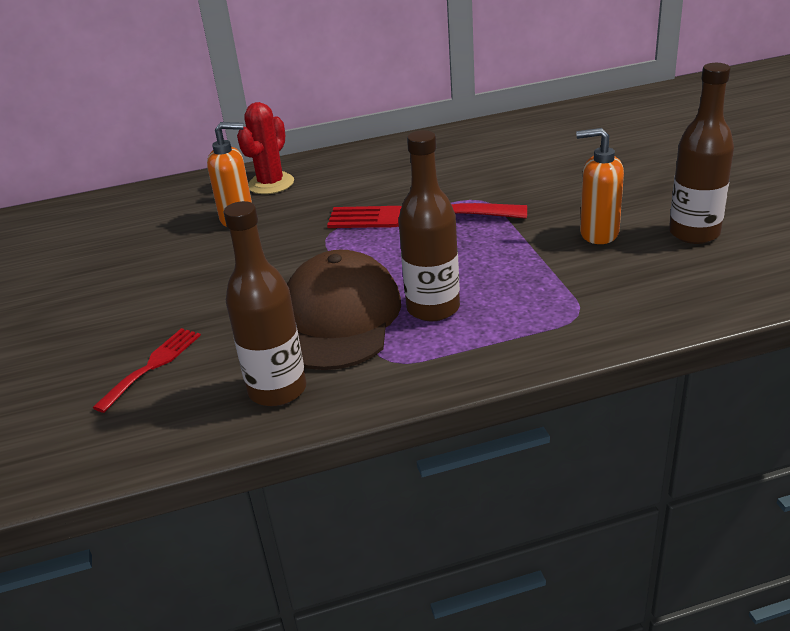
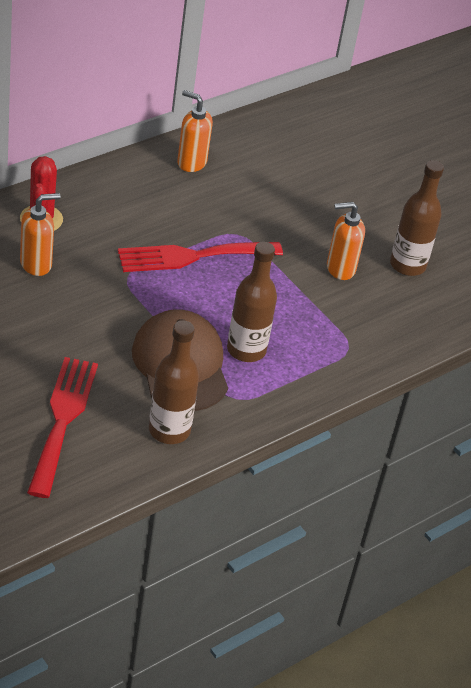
camera: 30 degrees left, 10 degrees up
red fork [93,328,201,413] -> red fork [27,357,98,498], size x1.81
none -> orange soap dispenser [177,90,213,172]

